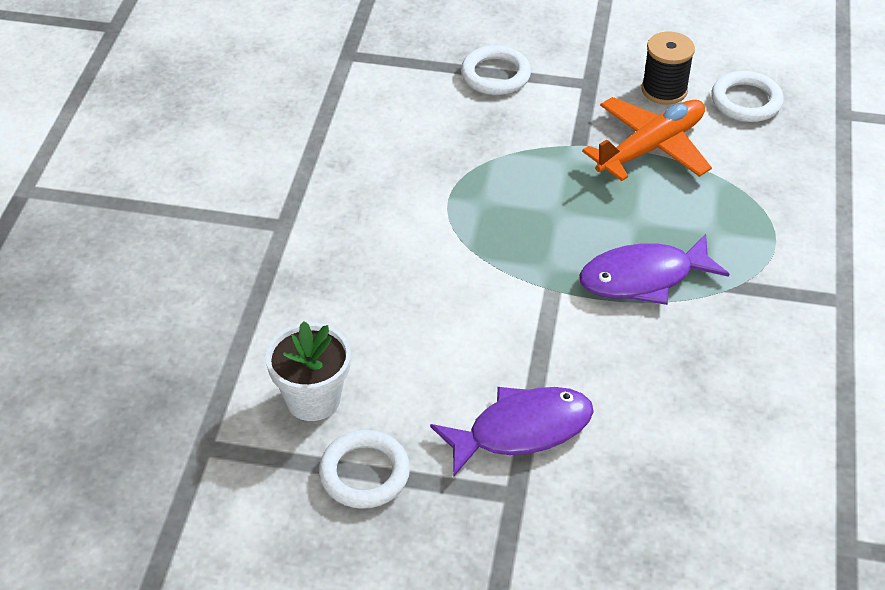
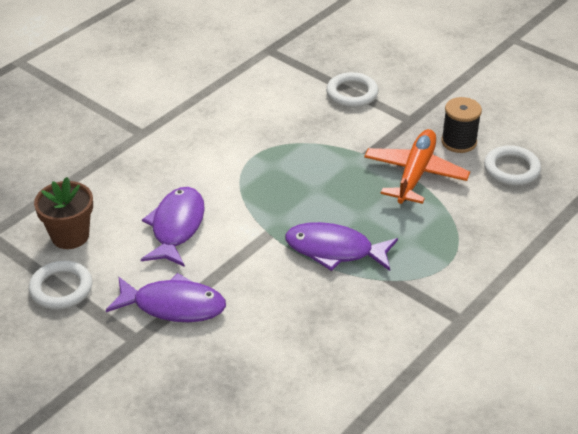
camera: 30 degrees right, 5 degrees down
white flower pot [265,321,351,421] -> brown flower pot [34,177,93,249]
orange plane [582,97,712,181] -> orange plane turned 60 degrees counterclockwise [364,129,470,204]
none -> purple fish [141,187,205,267]

